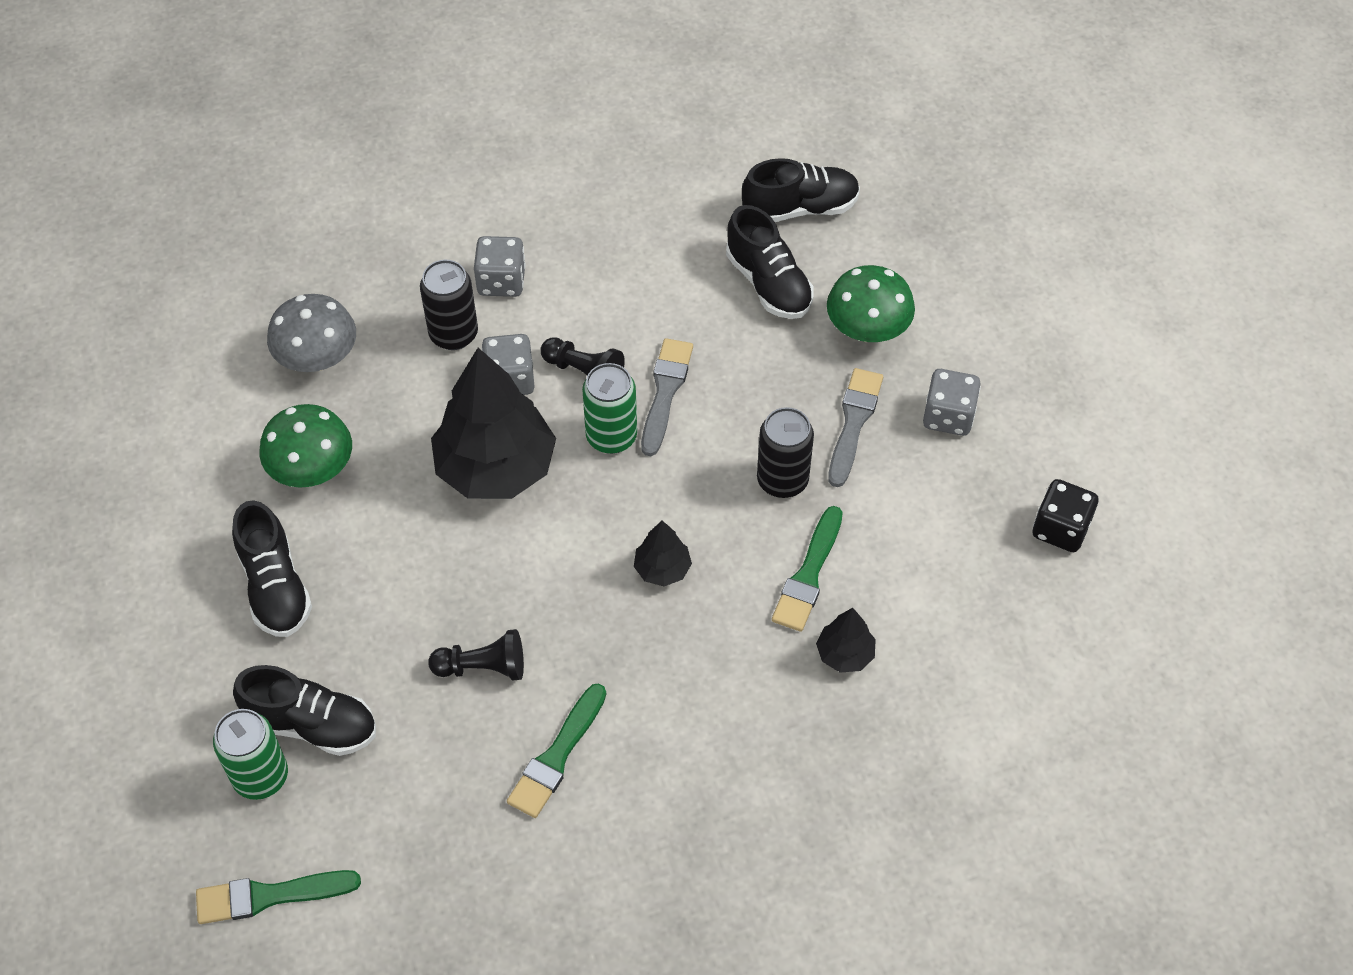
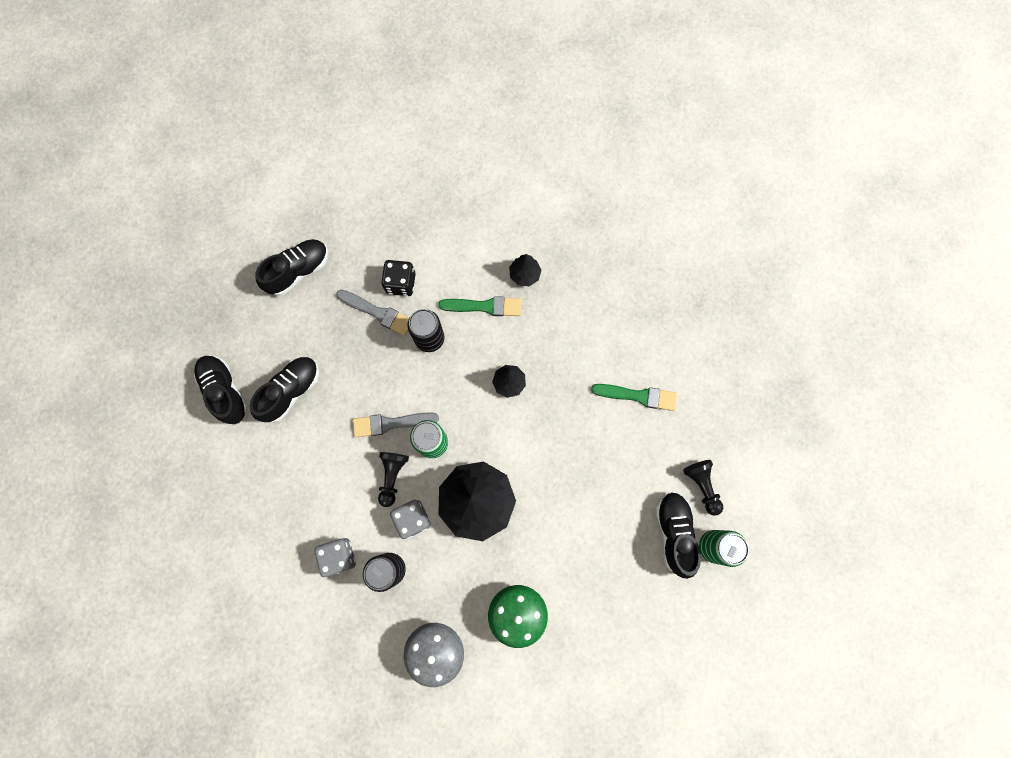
camera: 110 degrees left, 20 degrees up
green brush [196,870,361,924] -> none
black shoe [232,500,312,637] -> black shoe moved to [255,239,328,296]
black pawn [428,629,524,681] -> black pawn moved to [683,460,723,516]
green mushroom [827,265,915,342] -> none
grey brush [828,368,883,487] -> grey brush turned 150 degrees counterclockwise [336,290,409,336]
grey dice [923,369,981,436] -> none
black dice [1032,479,1098,552] -> black dice moved to [381,260,415,296]

